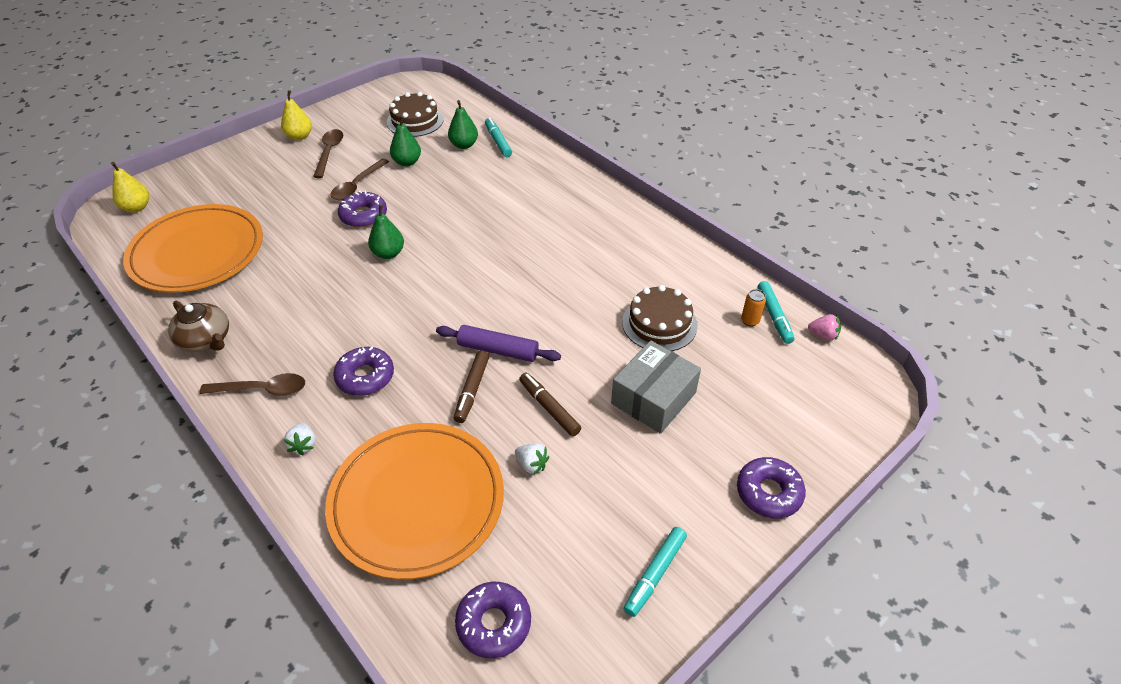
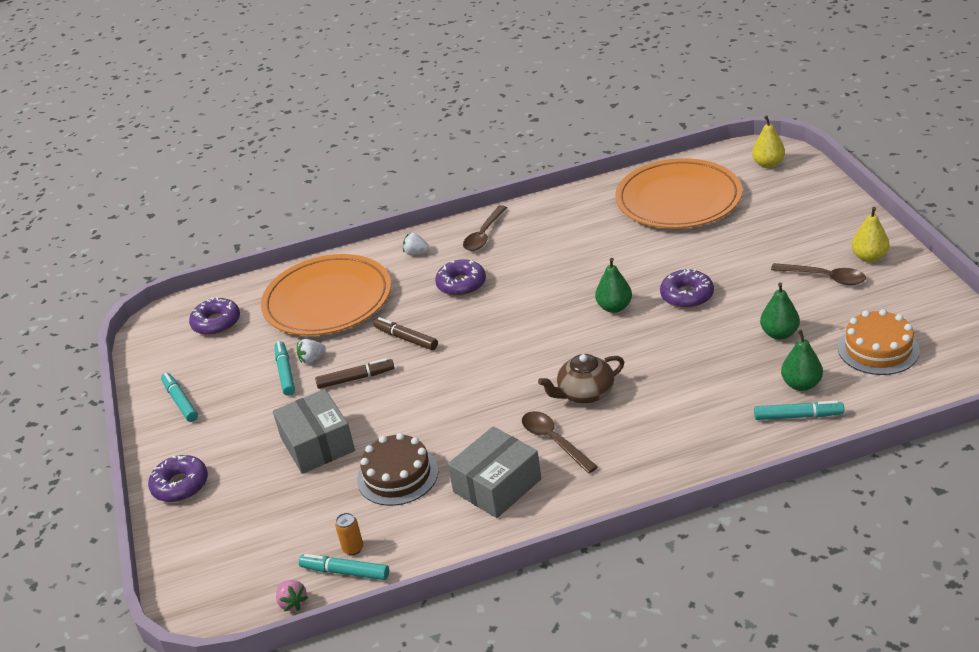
camera: 120 degrees right, 10 degrees down
brown teapot [168,301,229,352] -> brown teapot moved to [538,354,624,403]
brown spoon [330,159,389,200] -> brown spoon moved to [522,411,598,473]
brown cake [387,92,444,137] -> orange cake [838,309,920,375]
purple rolling pin [436,325,561,362] -> none
pink strawberry [808,314,841,341] -> pink strawberry turned 75 degrees counterclockwise [276,580,308,612]
none -> turquoise marker [275,341,295,396]
none -> grey box [448,426,542,518]

